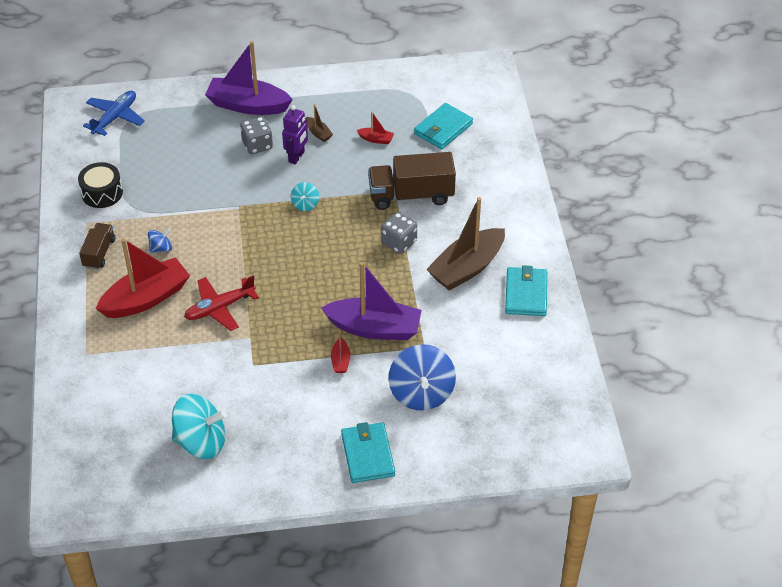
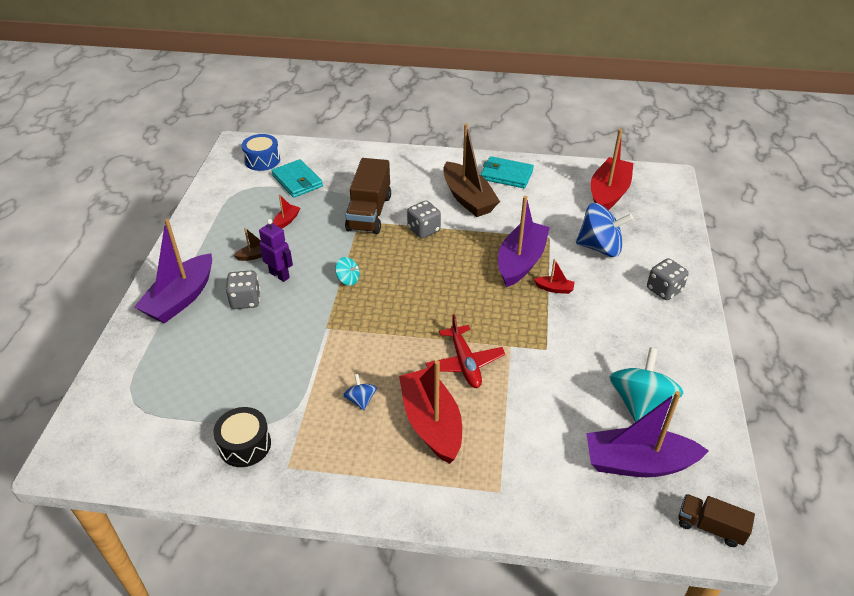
camera: 75 degrees left, 5 degrees down
brown truck [79,223,115,269] -> brown truck moved to [678,494,755,547]
blue plane [83,91,145,136] -> none
turquoise wallet [341,422,395,483] -> grey dice [647,258,689,300]
none -> blue drum [242,134,280,171]
none -> purple boat [586,391,709,477]
none -> red boat [591,129,633,210]

